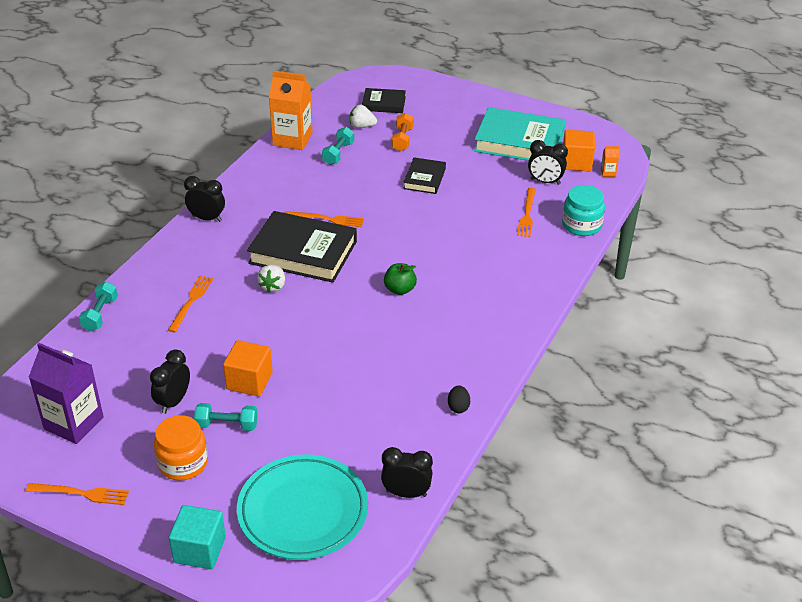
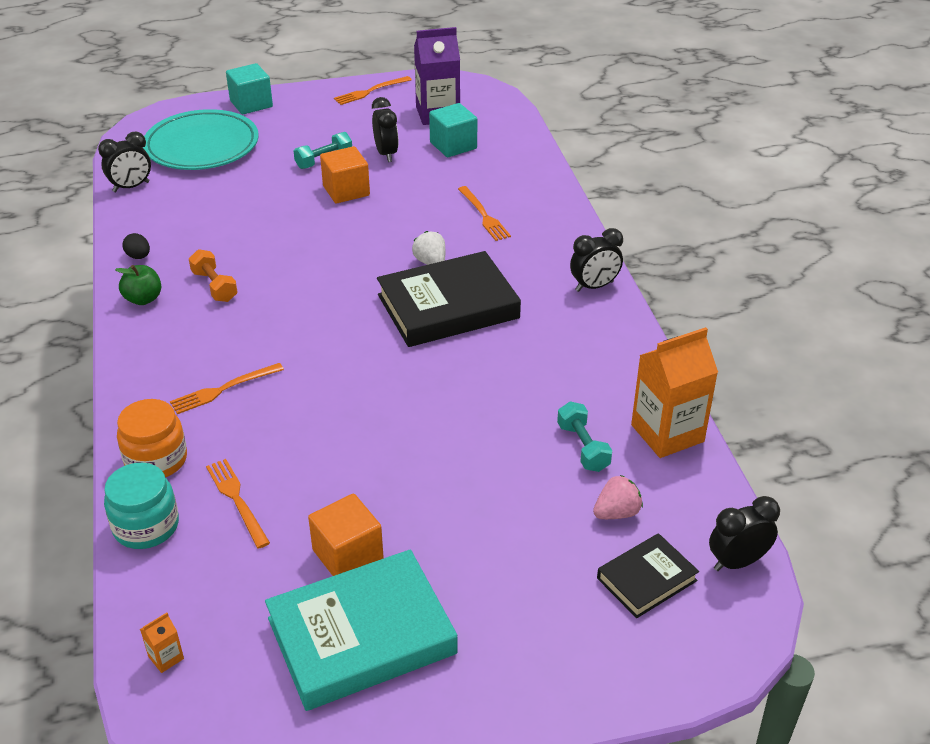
camera: 140 degrees right, 0 degrees up
turquoise dumbbell [79,281,118,331] -> none
orange jar [154,415,208,481] -> orange jar moved to [117,399,187,477]
orange fork [286,211,364,227] -> orange fork moved to [170,363,284,414]
white strawberry [350,105,377,128] -> pink strawberry [593,475,643,519]
green apple [384,263,417,295] -> green apple moved to [115,265,161,305]
orange dumbbell [392,113,413,151] -> orange dumbbell moved to [189,249,238,302]
black book [403,158,446,194] -> none
black clock [528,140,568,185] -> black clock moved to [709,496,780,571]
orange cube [563,130,595,171] -> orange cube moved to [308,494,384,576]
none -> turquoise cube [429,103,477,157]

